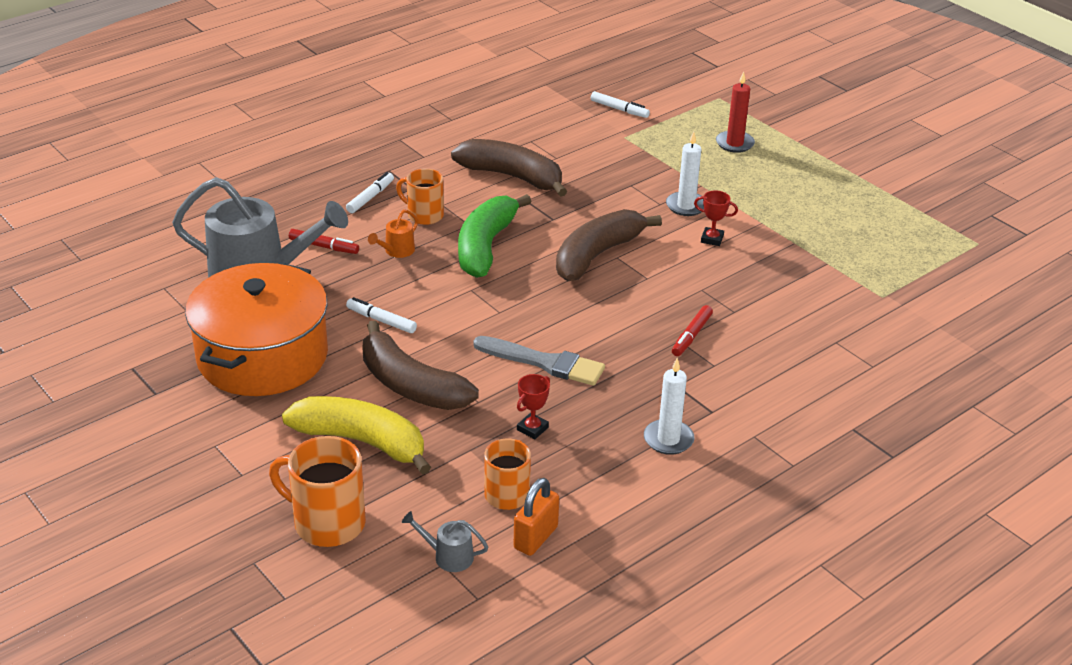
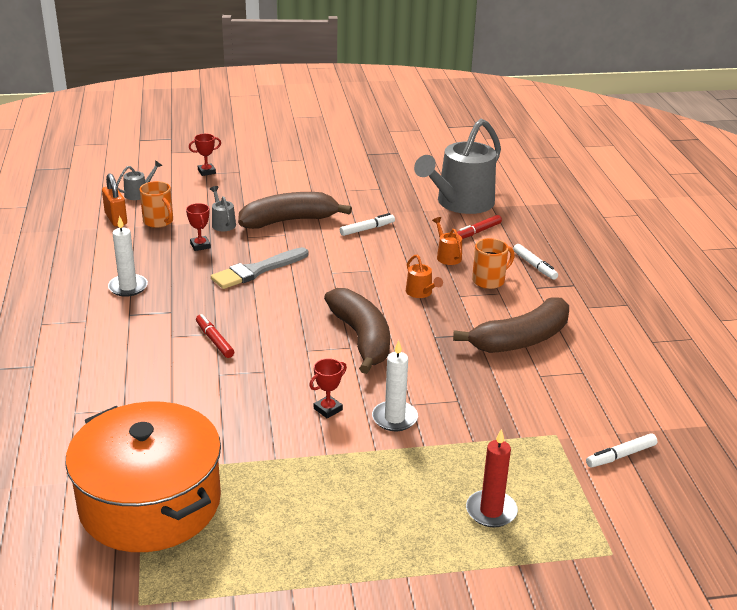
camera: 120 degrees right, 5 degrees down
orange pot [185,263,328,396] -> orange pot moved to [65,402,221,552]
orange mug [269,436,366,547] -> red trophy [189,134,221,176]
yellow banana [282,396,431,475] -> none
green banana [458,194,532,278] -> orange watering can [406,254,443,298]
none -> grey watering can [210,186,236,231]

